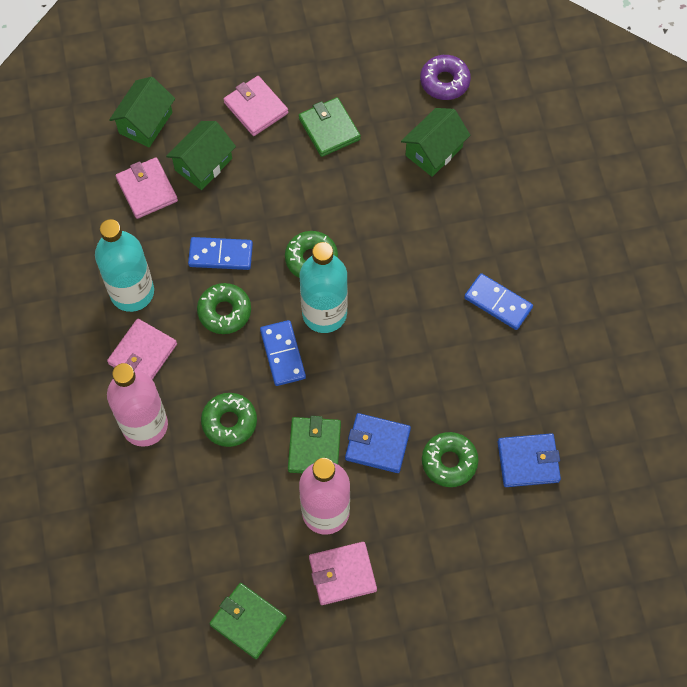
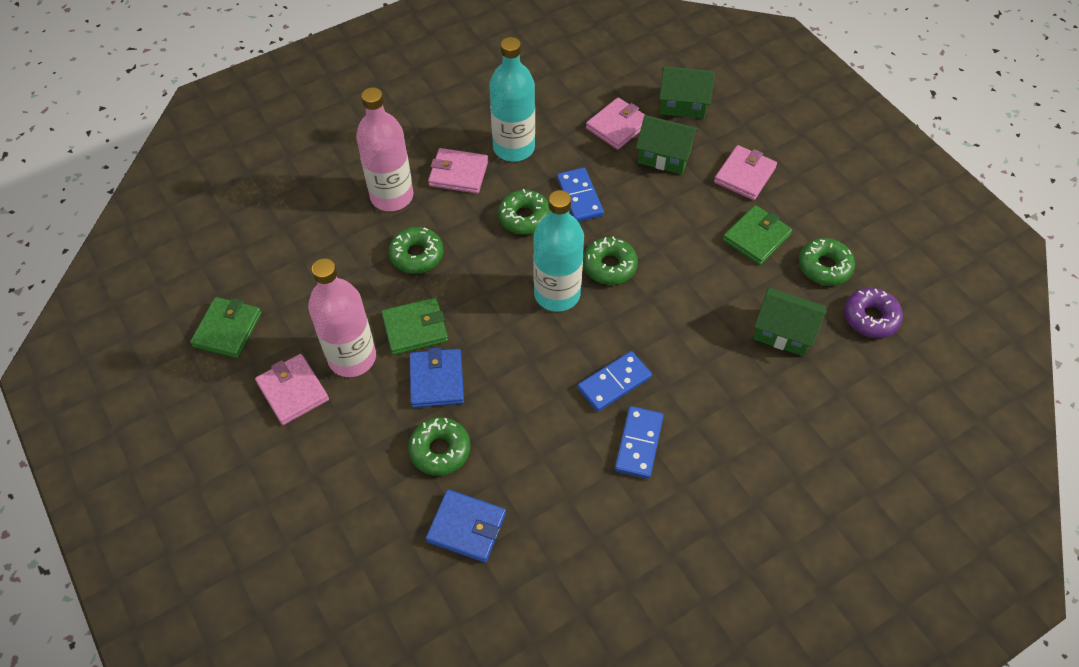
camera: 70 degrees right, 10 degrees down
blue domino [260,320,306,386] -> blue domino moved to [577,351,652,412]
blue wallet [498,433,561,487] -> blue wallet turned 45 degrees counterclockwise [426,489,506,563]
none -> green donut [799,238,855,286]

